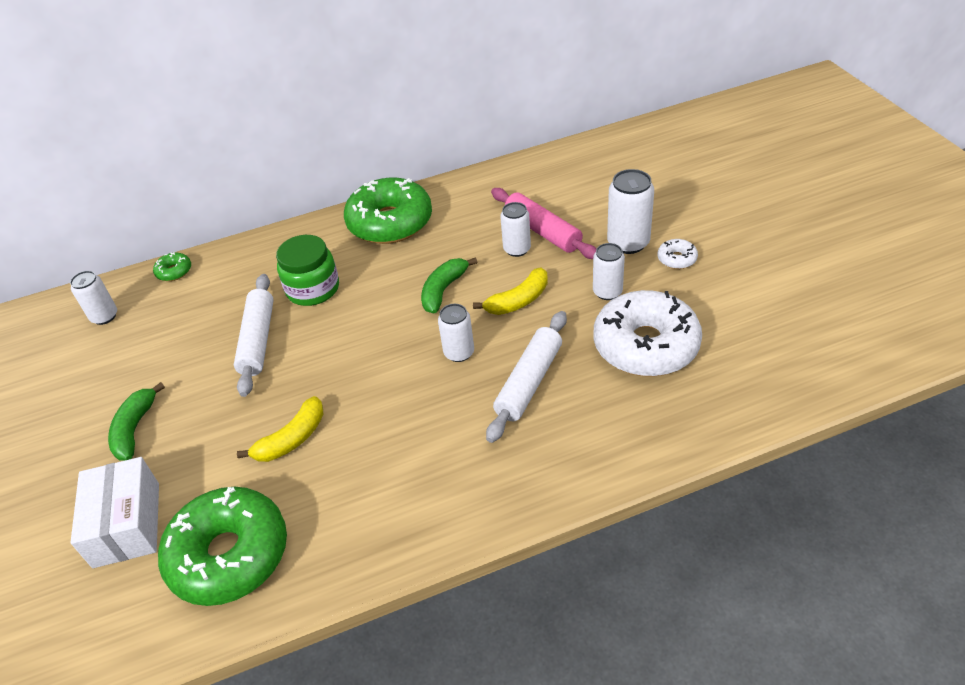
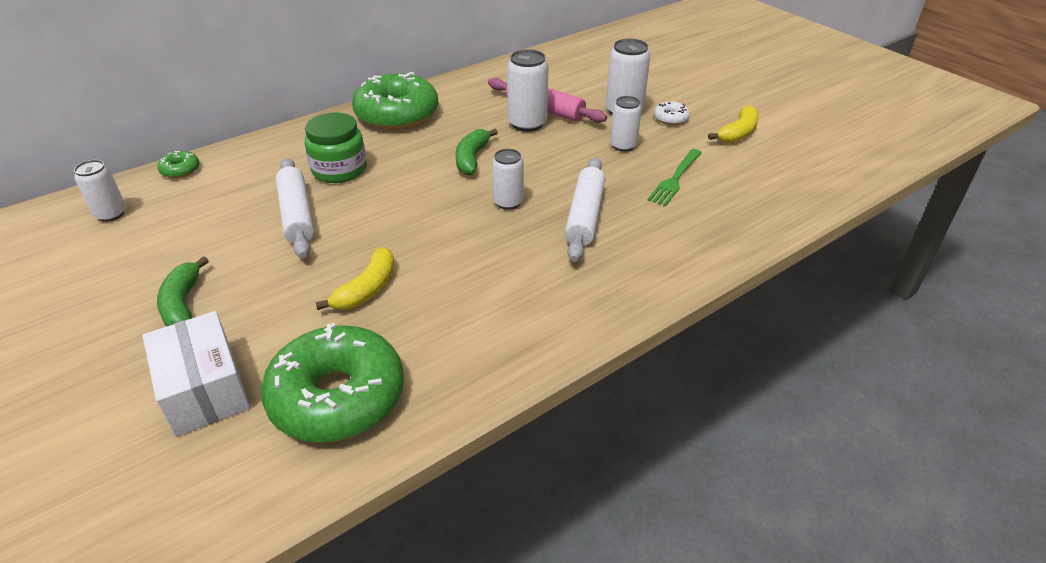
camera: 20 degrees left, 5 degrees down
yellow banana [473,267,548,315] -> yellow banana moved to [708,105,759,144]
white can [500,202,531,257] -> white can [507,49,549,132], size x1.51
white donut [594,290,702,377] -> green fork [647,149,702,206]

